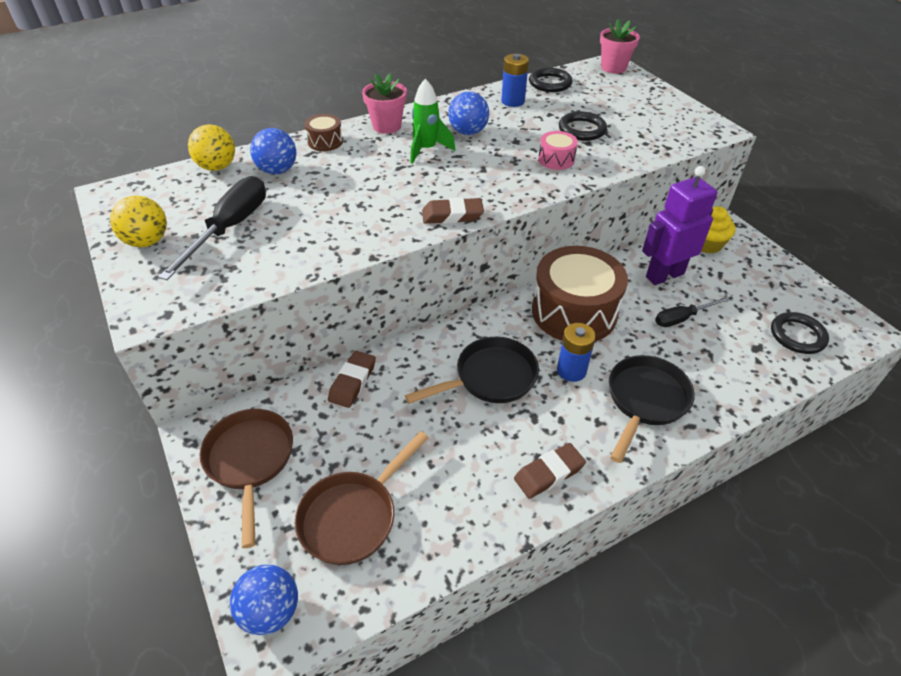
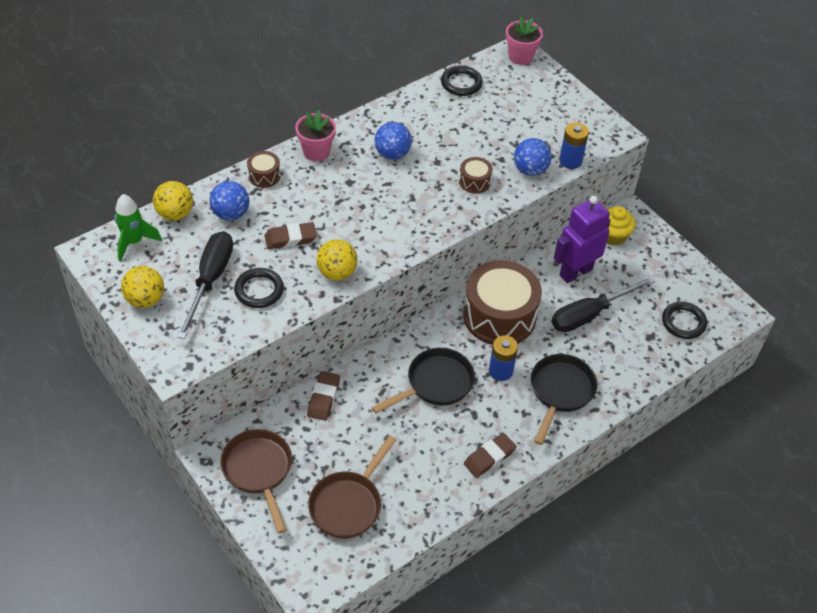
camera: 10 degrees left, 5 degrees up
blue ball [230,564,298,635] -> blue ball moved to [514,138,552,176]
green rocket [410,79,455,164] -> green rocket moved to [114,194,162,262]
brown eraser [422,197,484,224] -> brown eraser moved to [265,222,317,249]
blue battery [501,54,529,107] -> blue battery moved to [559,122,589,169]
pink drum [538,131,578,170] -> brown drum [459,157,493,194]
black ring [559,111,607,141] -> black ring moved to [234,268,284,308]
black screwdriver [655,297,729,327] -> black screwdriver [552,276,655,332], size x1.68
none -> yellow ball [317,239,357,280]

